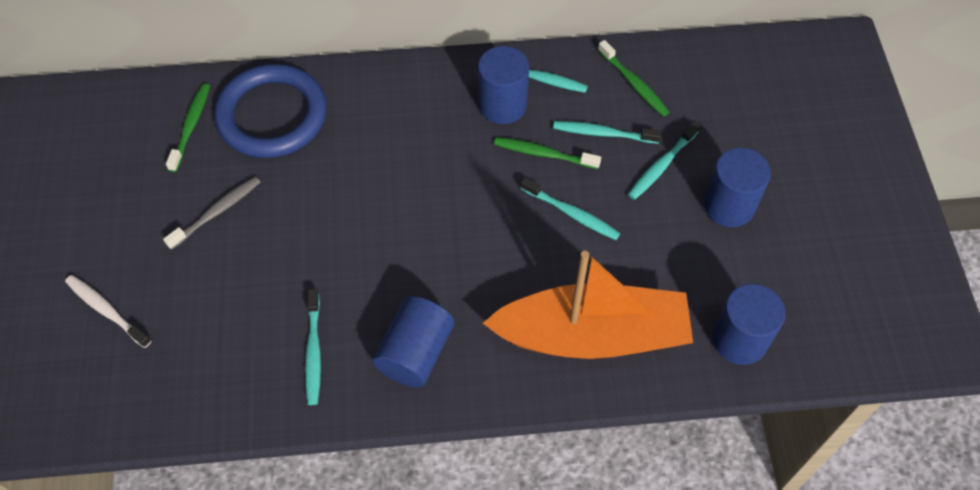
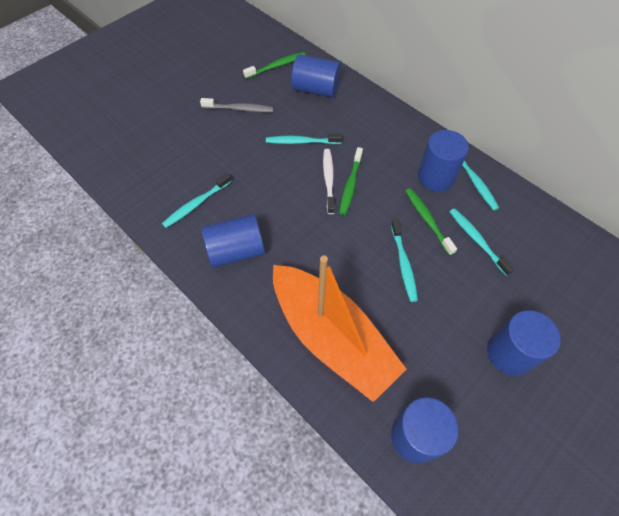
camera: 50 degrees right, 0 degrees up
white toothbrush [65,275,151,348] -> white toothbrush moved to [323,149,335,214]
blue ring [214,64,327,158] -> blue cylinder [291,54,341,97]
green toothbrush [598,40,669,117] -> green toothbrush moved to [339,147,363,215]
turquoise toothbrush [628,121,700,200] -> turquoise toothbrush moved to [266,134,342,144]

